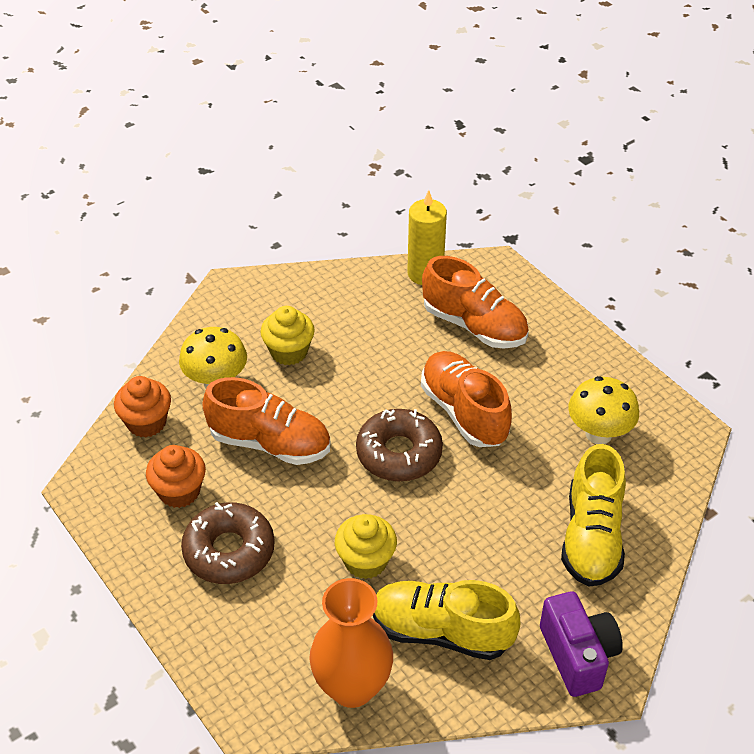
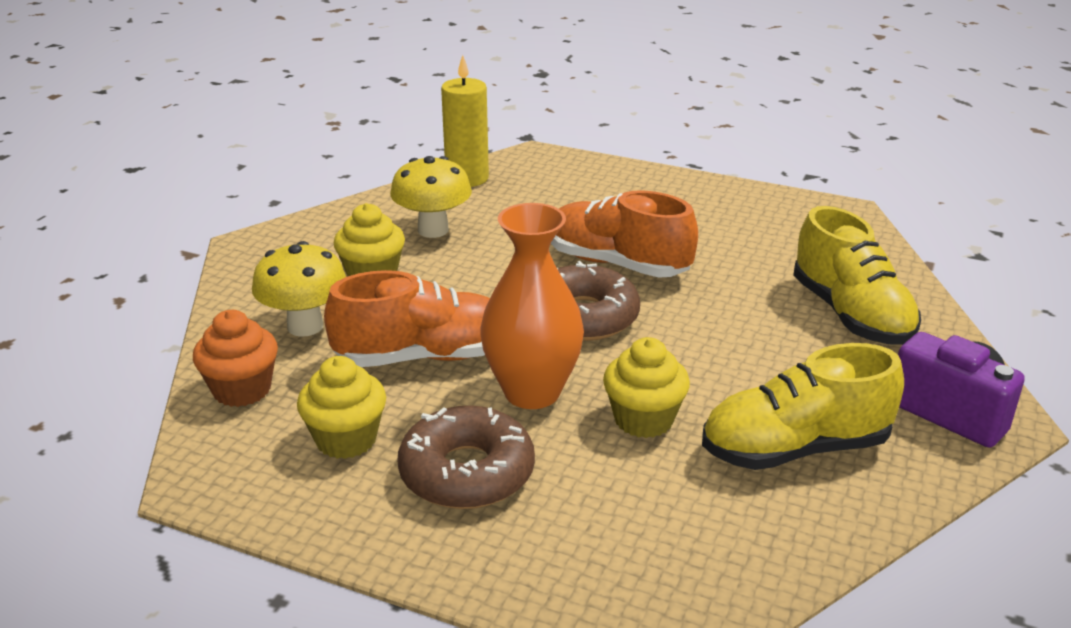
camera: 30 degrees left, 15 degrees down
orange cupcake [146,445,206,508] -> yellow cupcake [297,356,386,459]
orange vase [309,578,393,708] -> orange vase moved to [480,203,584,409]
orange shoe [422,256,529,348] -> none
yellow mushroom [568,376,639,444] -> yellow mushroom moved to [390,156,472,238]

